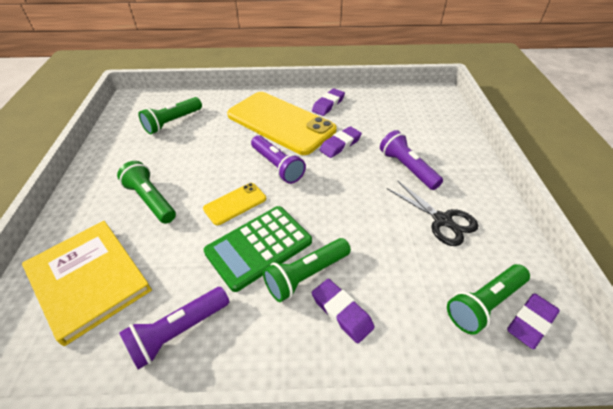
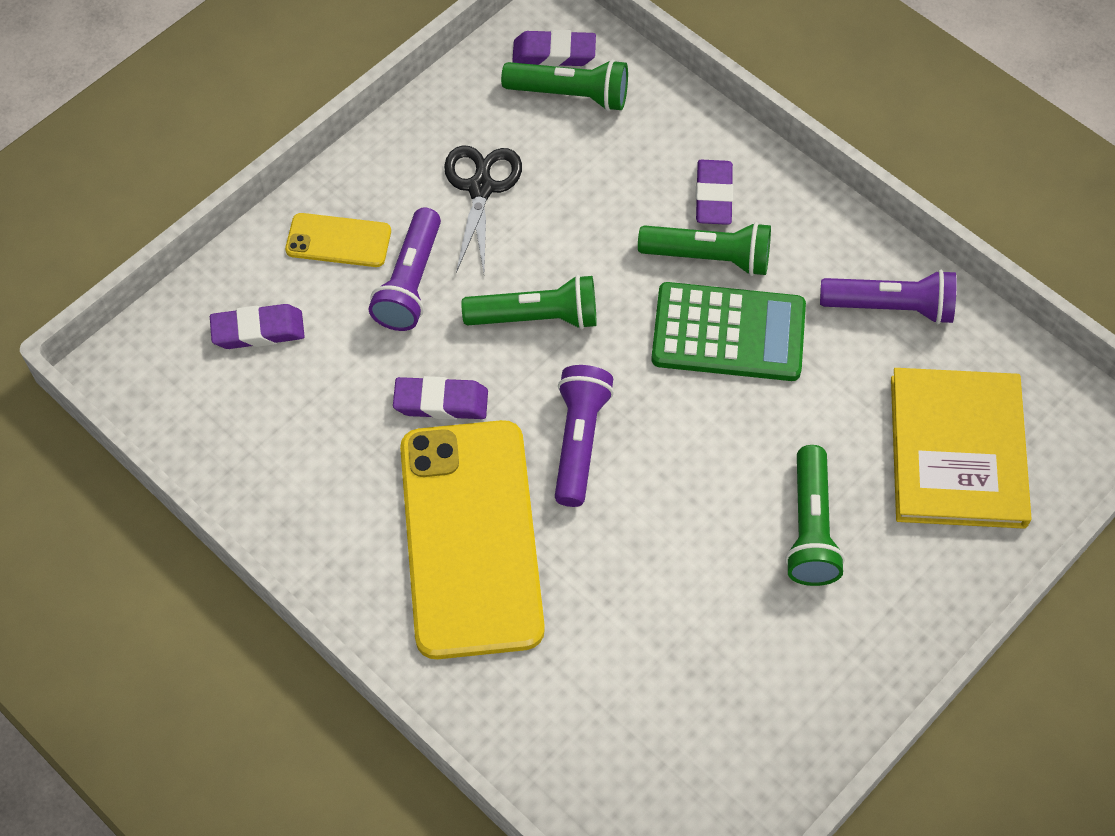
camera: 135 degrees left, 15 degrees up
green flashlight [138,97,202,134] -> green flashlight moved to [462,275,597,329]
yellow phone [203,183,266,225] -> yellow phone moved to [285,213,391,267]
purple eraser [312,88,345,116] -> purple eraser moved to [210,304,305,349]

